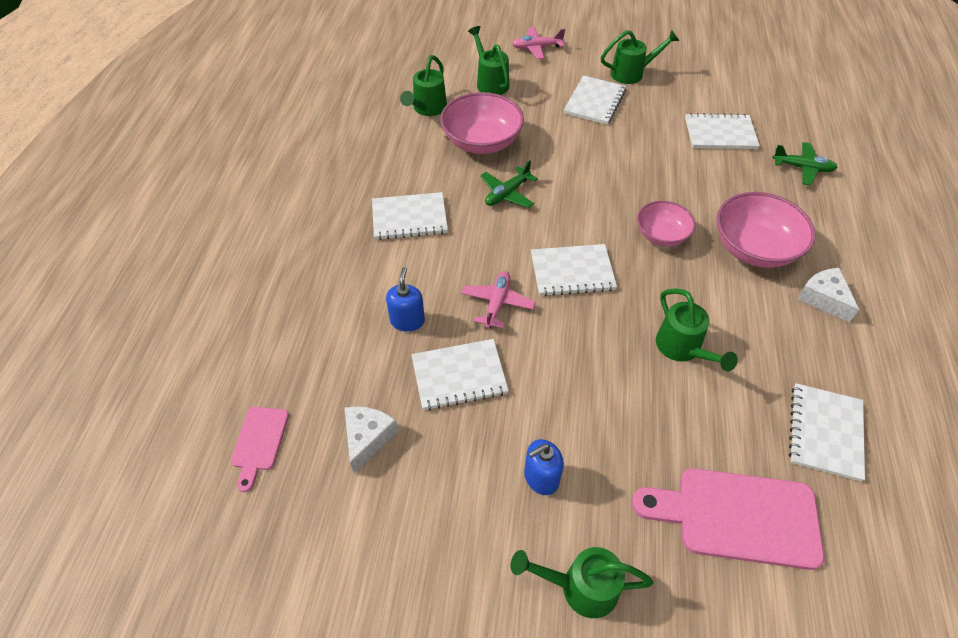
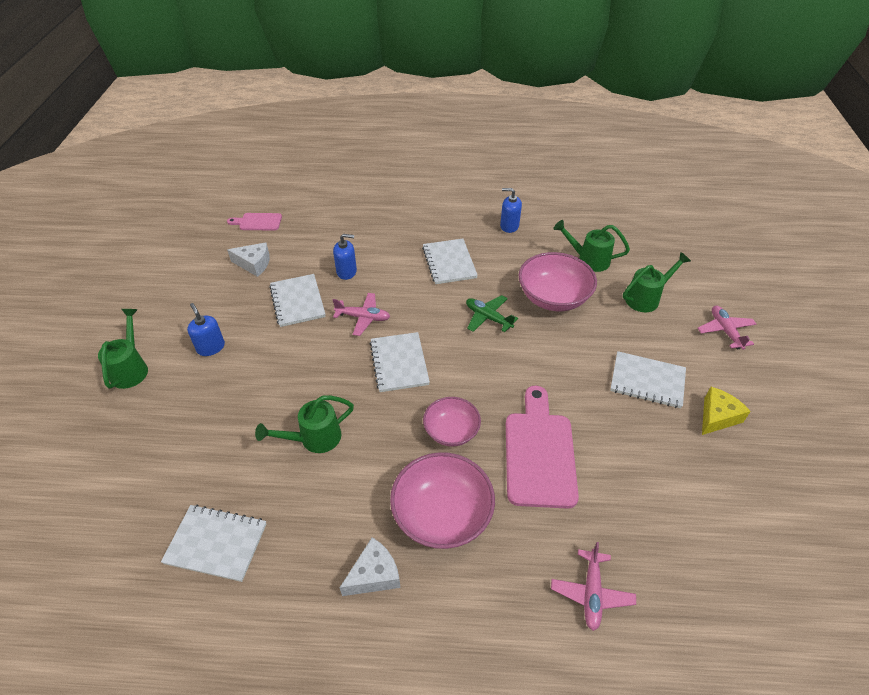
camera: 85 degrees right, 5 degrees down
green watering can [601,30,679,84] -> yellow cheese [702,387,751,435]
pink cutting board [632,468,824,570] -> pink cutting board moved to [506,386,579,509]
white notebook [685,113,760,149] -> none
green plane [772,142,838,186] -> pink plane [551,542,636,631]
none -> blue soap dispenser [500,188,522,233]

